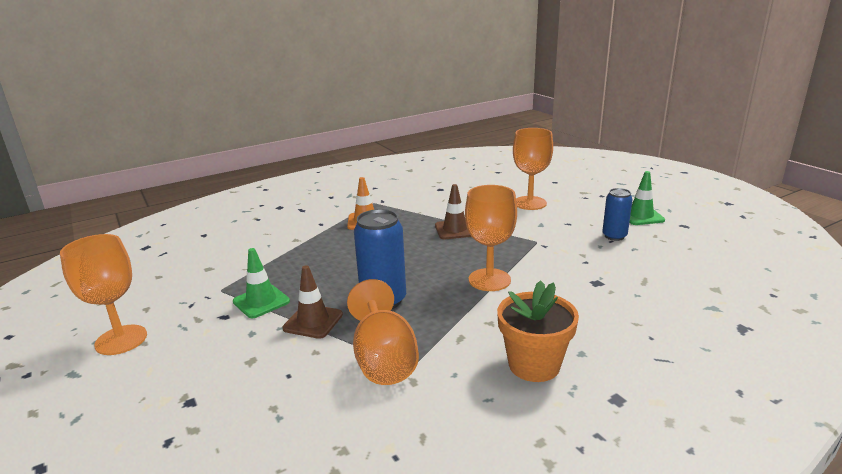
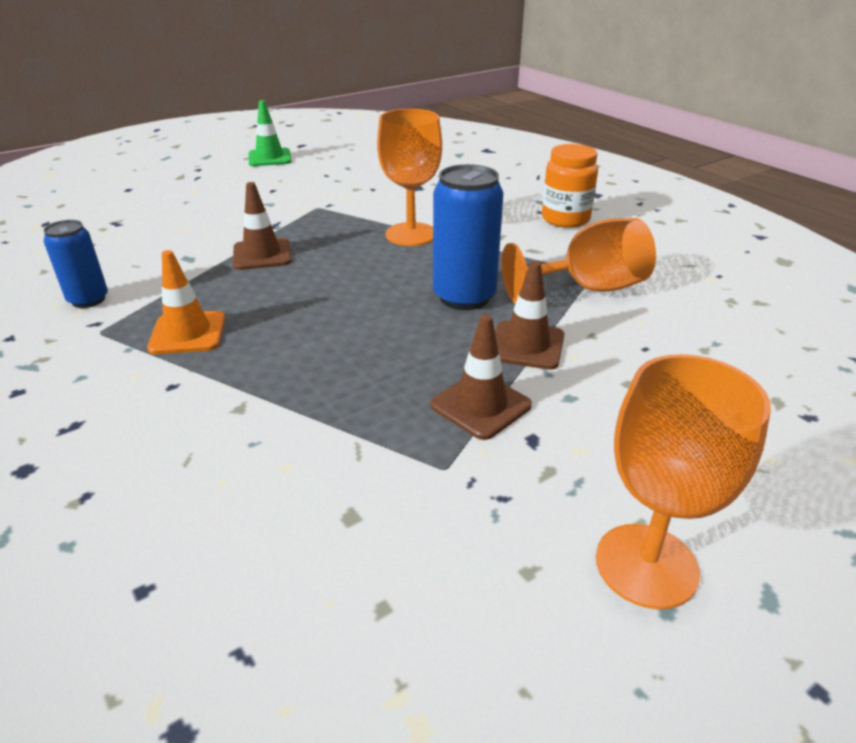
camera: 95 degrees left, 10 degrees up
green traffic cone [233,248,290,318] -> brown traffic cone [430,314,532,440]
orange flower pot [497,281,579,382] -> orange jar [542,144,598,228]
orange goblet [513,128,553,210] -> none
blue can [602,188,633,241] -> blue can moved to [43,220,108,308]

